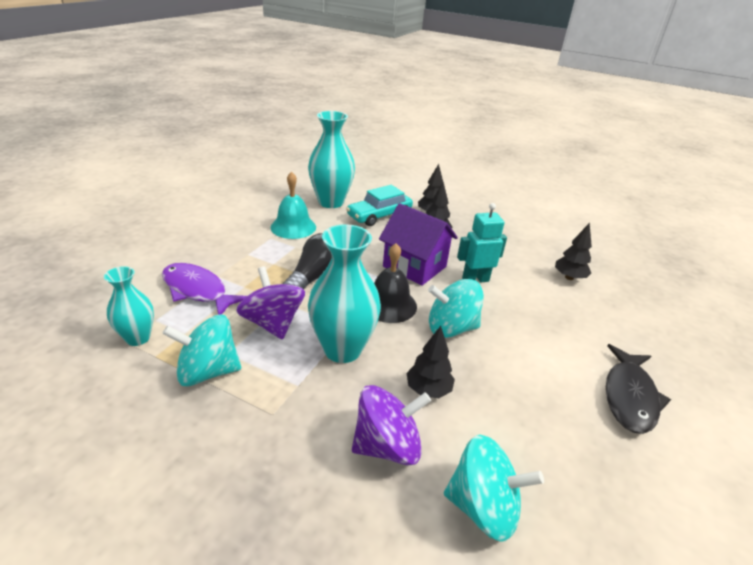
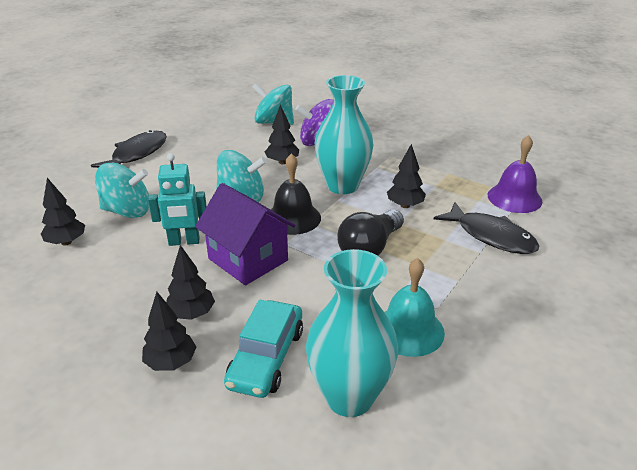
camera: 170 degrees left, 0 degrees up
turquoise vase [104,266,154,346] -> purple bell [488,135,543,213]
purple fish [162,263,247,315] -> black fish [434,202,539,254]
turquoise spinning top [162,315,241,386] -> turquoise spinning top moved to [95,163,149,218]
purple spinning top [236,266,305,340] -> black tree [387,144,426,208]
turquoise car [346,185,413,226] -> turquoise car turned 135 degrees clockwise [224,300,303,398]

